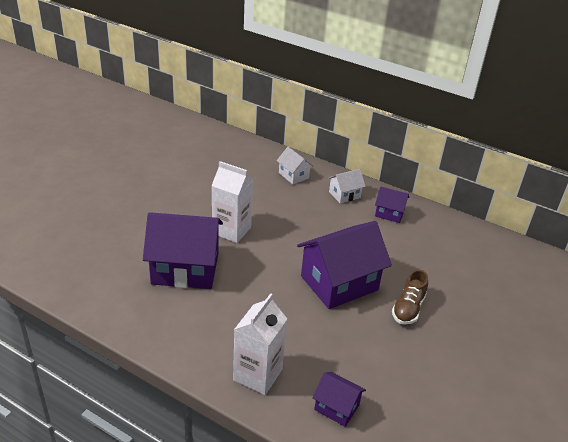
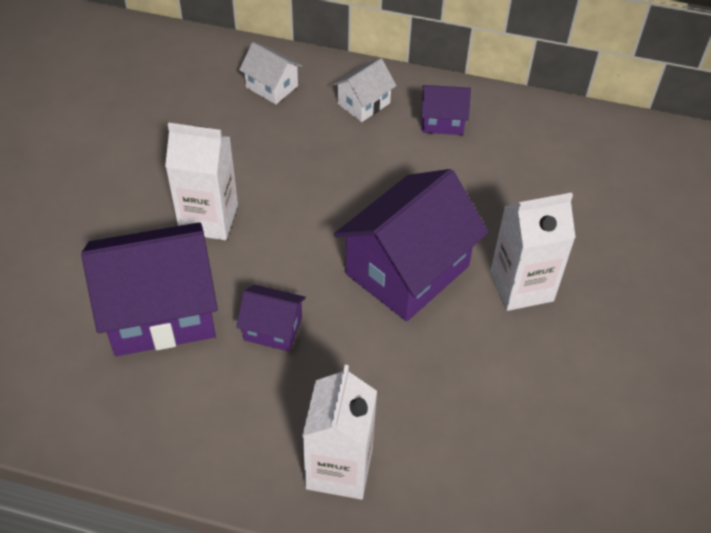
camera: 15 degrees left, 15 degrees up
purple house [312,372,366,427] -> purple house moved to [236,285,306,352]
brown shoe [392,269,428,324] -> white carton [490,193,576,311]

